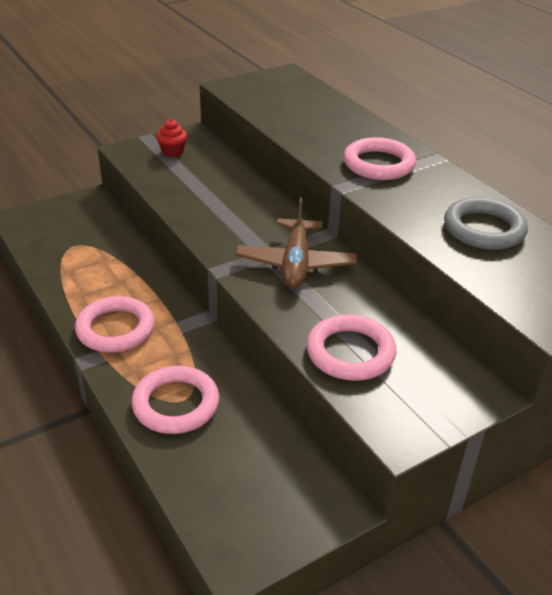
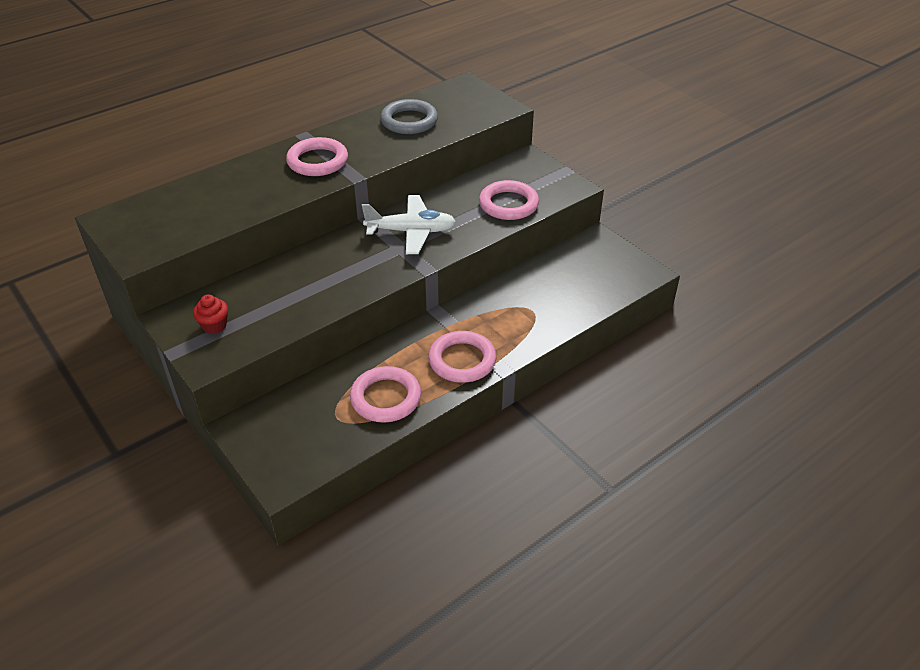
camera: 95 degrees left, 5 degrees up
pink ring [131,366,219,434] -> pink ring moved to [350,366,421,423]
brown plane [235,197,357,288] -> white plane [362,195,456,254]

